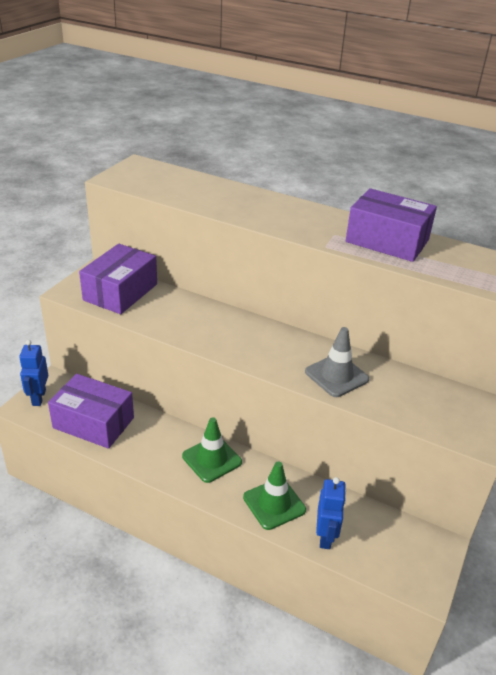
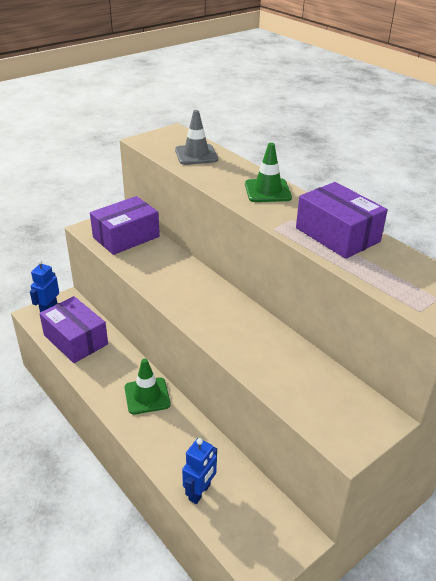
camera: 25 degrees right, 0 degrees up
green traffic cone [243,461,306,530] -> green traffic cone moved to [245,143,292,202]
grey traffic cone [305,327,369,397] -> grey traffic cone moved to [175,110,218,165]

